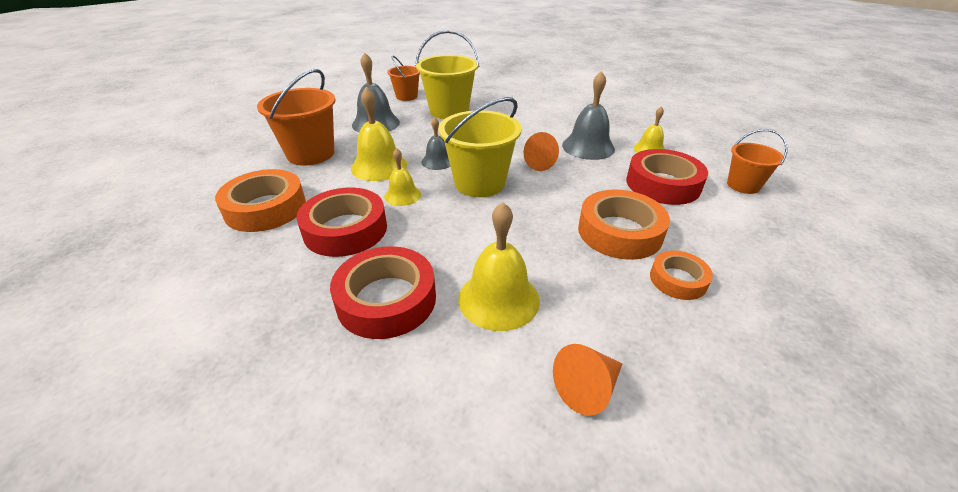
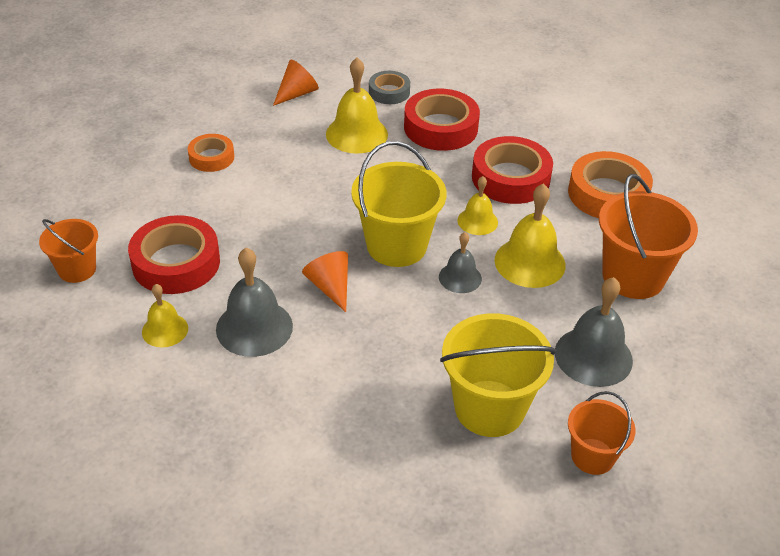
camera: 170 degrees right, 5 degrees up
orange tape [578,190,670,260] -> none
none -> grey tape [369,71,410,104]

